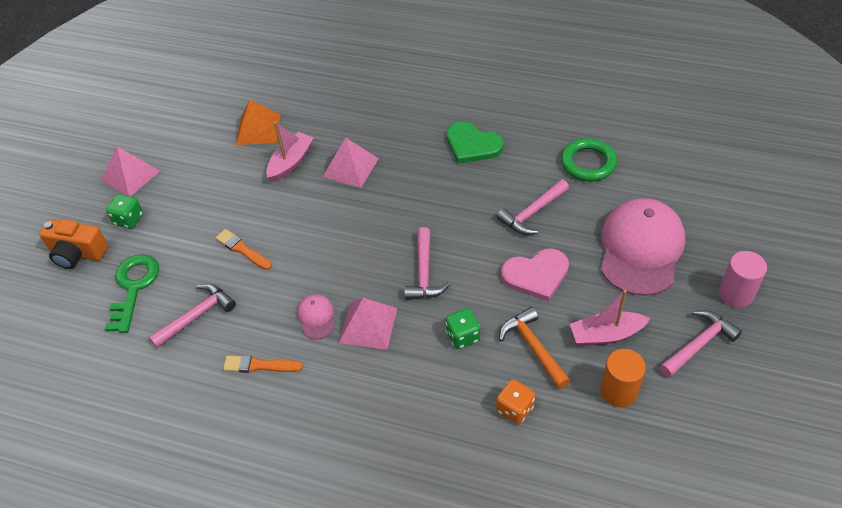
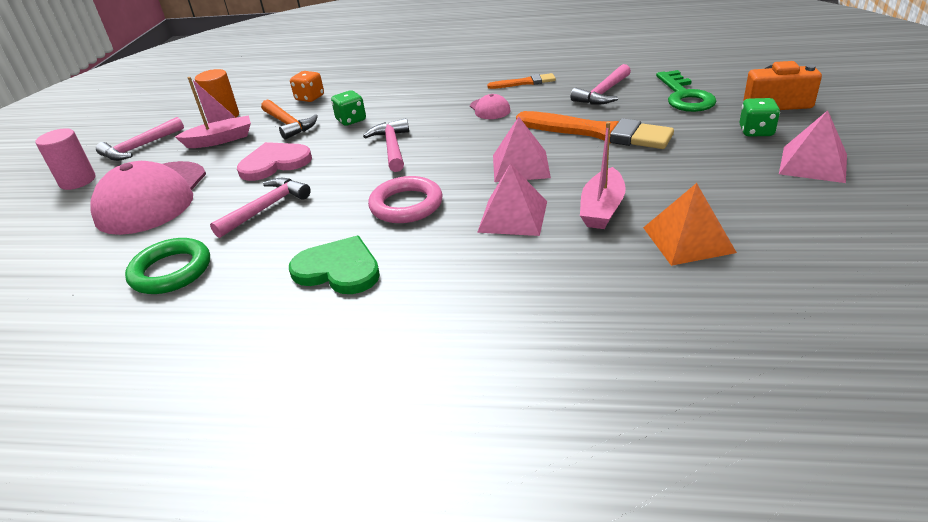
camera: 170 degrees right, 15 degrees down
orange brush [215,229,272,270] -> orange brush [516,111,674,149], size x2.00
pink pyramid [339,298,397,350] -> pink pyramid moved to [493,117,551,182]
none -> pink ring [368,176,443,223]

